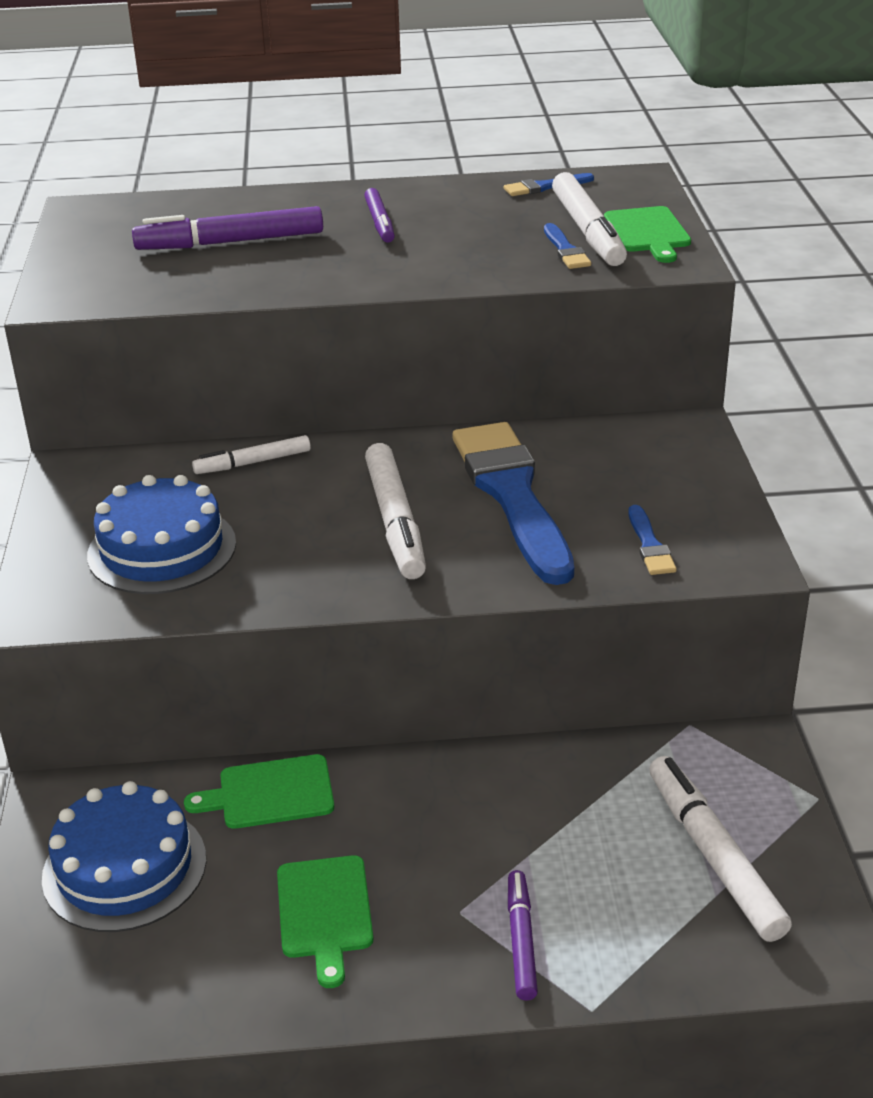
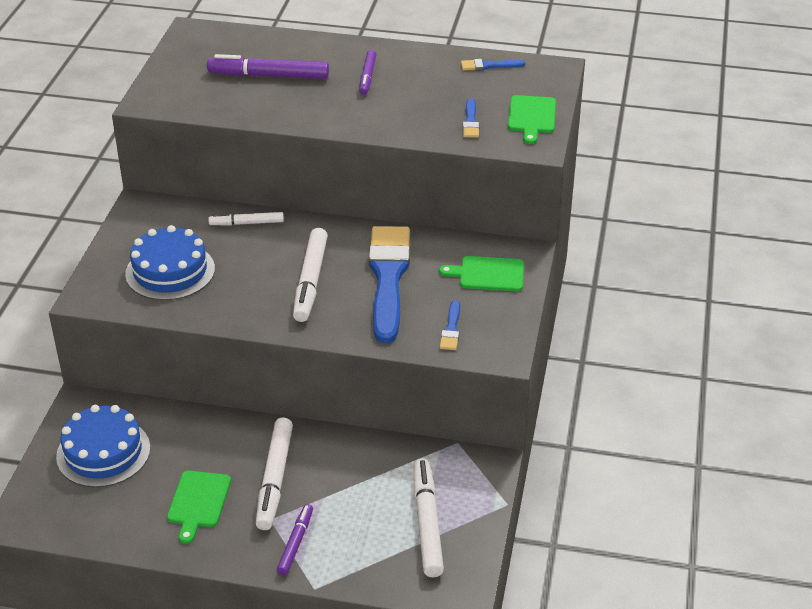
camera: 15 degrees right, 5 degrees up
green cutting board [184,754,334,829] -> green cutting board moved to [439,256,524,291]
white marker [552,172,627,266] -> white marker moved to [256,417,293,530]

